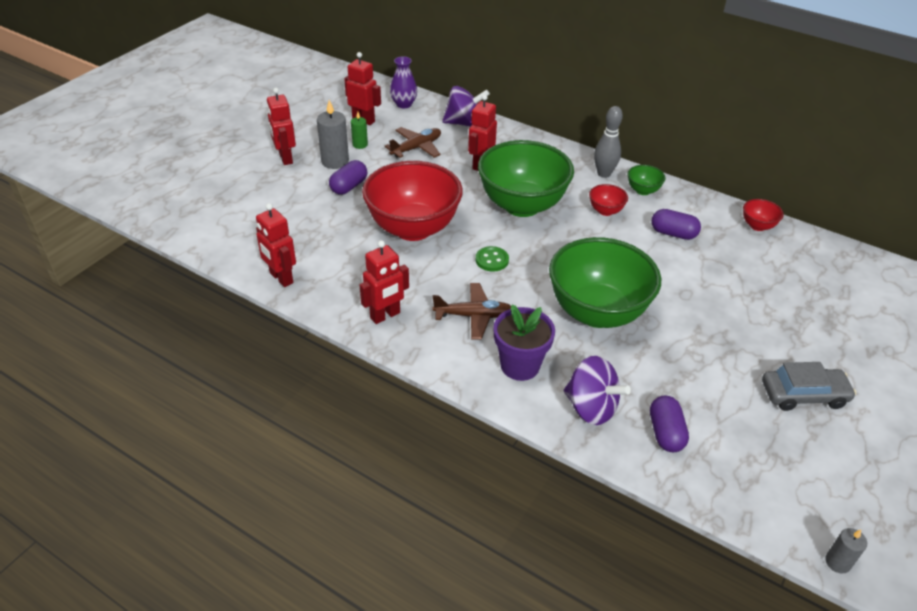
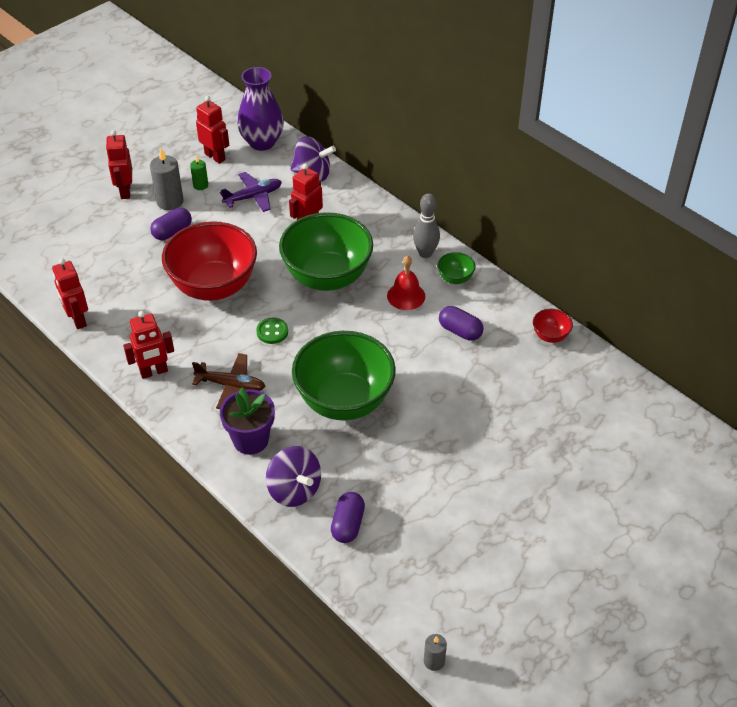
camera: 15 degrees right, 5 degrees up
brown plane [385,127,441,158] -> purple plane [220,172,282,212]
purple vase [390,56,417,108] -> purple vase [237,67,284,151], size x1.64
red bowl [589,184,628,216] -> red bell [387,256,425,310]
grey car [762,362,856,411] -> none

